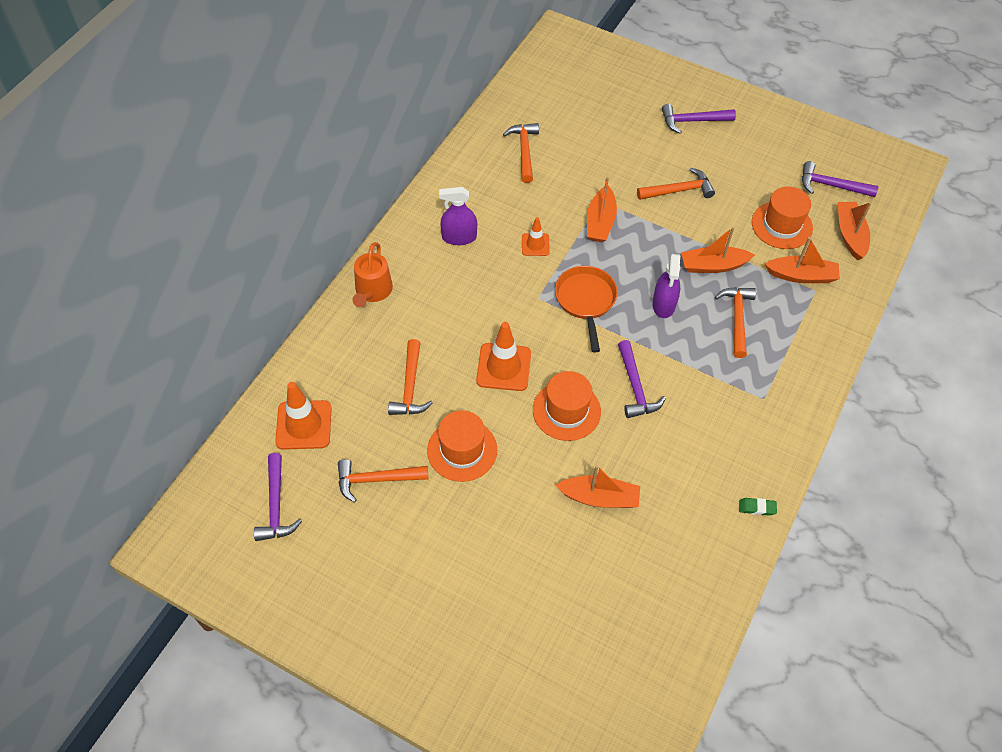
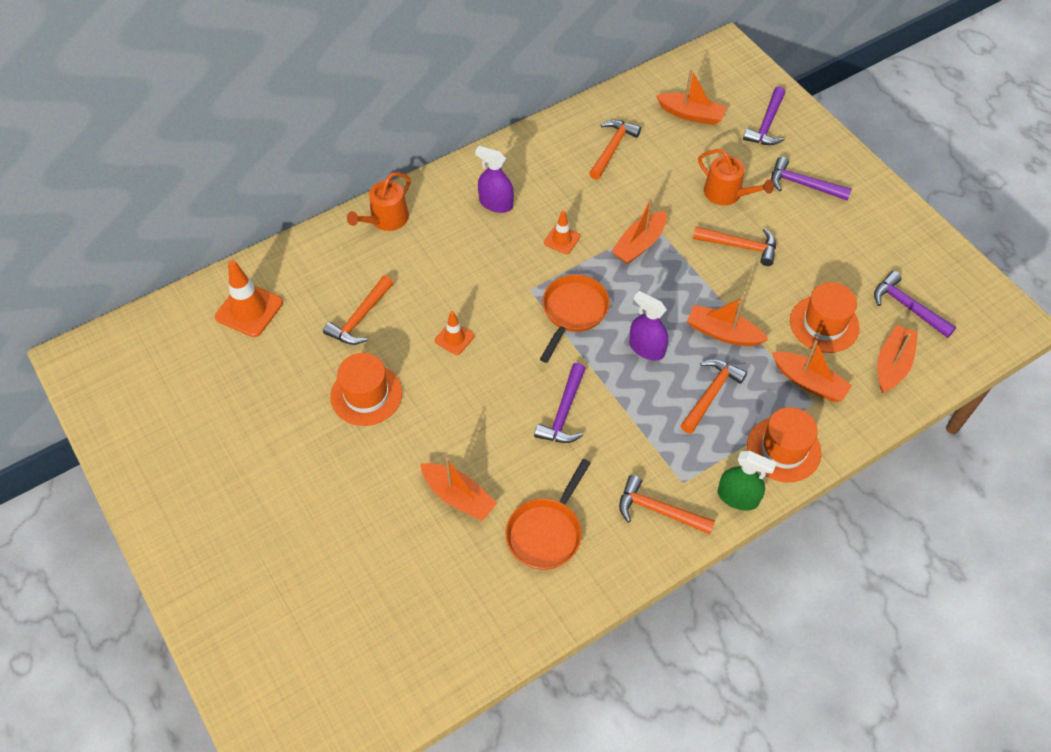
camera: 30 degrees right, 0 degrees up
purple hammer [254,453,302,541] -> purple hammer moved to [743,87,785,145]
orange hammer [338,459,428,503] -> orange hammer moved to [619,475,715,534]
orange traffic cone [476,322,531,391] -> orange traffic cone [435,311,474,355], size x0.58
orange hat [533,371,601,441] -> orange hat moved to [747,407,821,482]
purple spray bottle [652,254,680,318] -> purple spray bottle turned 90 degrees clockwise [629,291,668,361]
green eraser [739,498,777,516] -> none
none -> orange pan [505,459,591,570]
none -> orange boat [656,69,727,125]
none -> orange watering can [698,149,774,205]
none -> green spray bottle [718,451,777,511]

